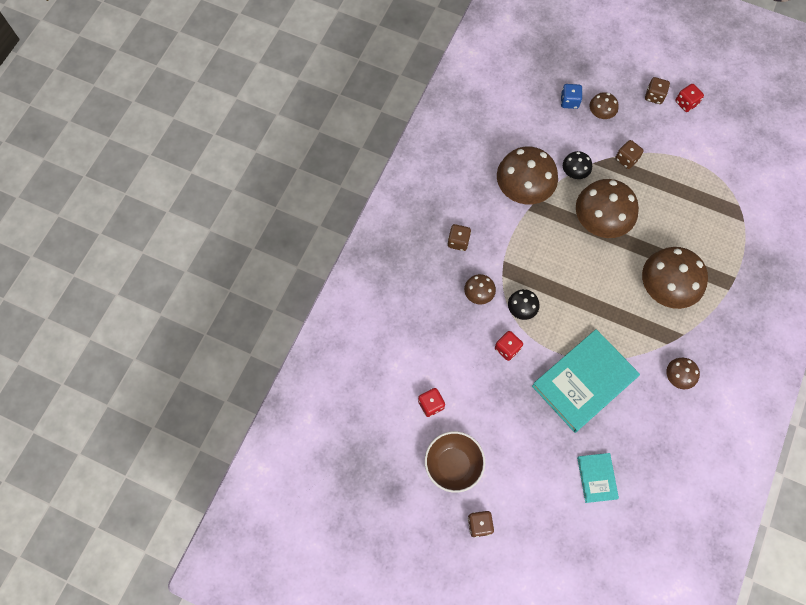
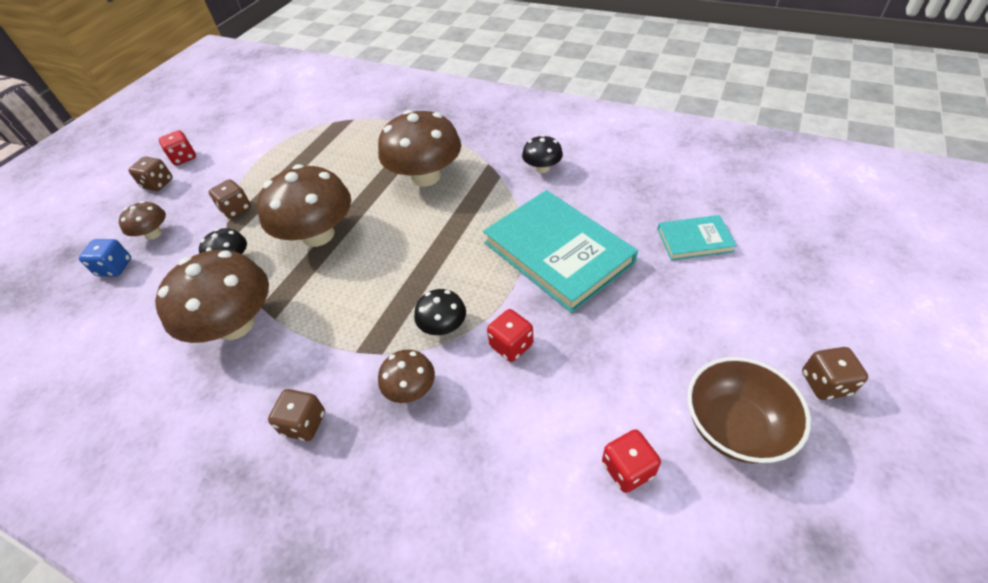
camera: 85 degrees left, 20 degrees down
brown mushroom [666,358,700,389] -> black mushroom [522,135,563,173]

